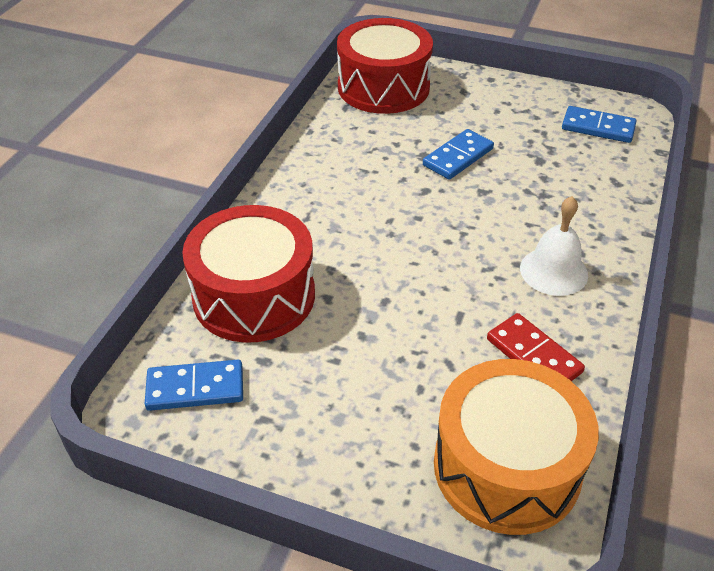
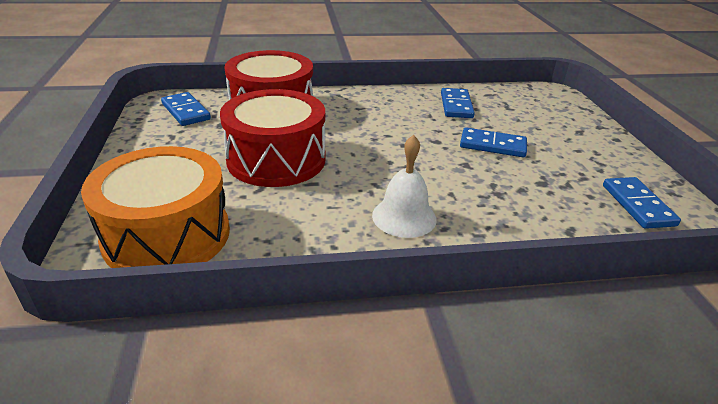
camera: 60 degrees right, 10 degrees down
red drum [337,18,433,114] -> red drum moved to [220,89,325,187]
red domino [487,313,585,381] -> none
none -> blue domino [441,88,475,118]

